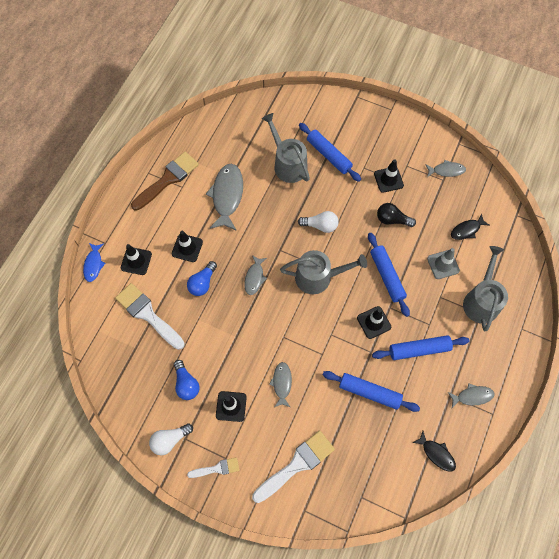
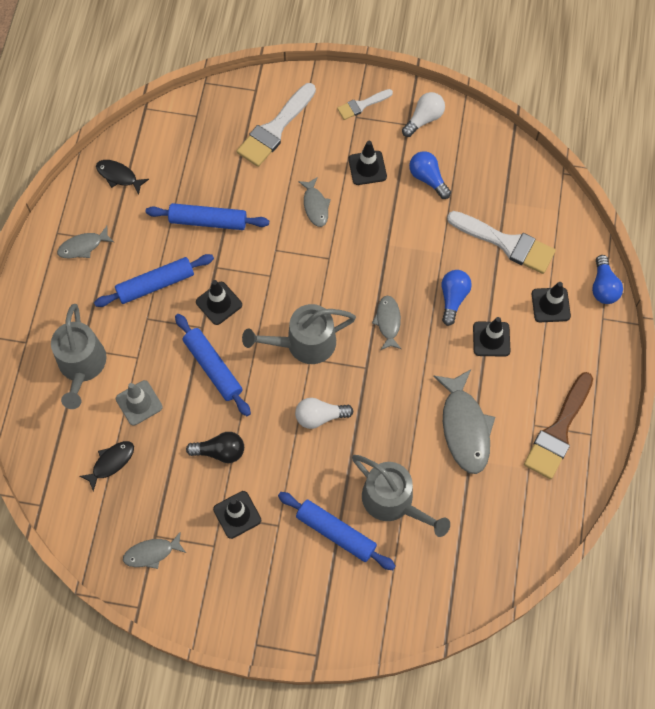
camera: 165 degrees right, 0 degrees up
blue fish [83,243,106,282] -> blue light bulb [592,255,623,304]

